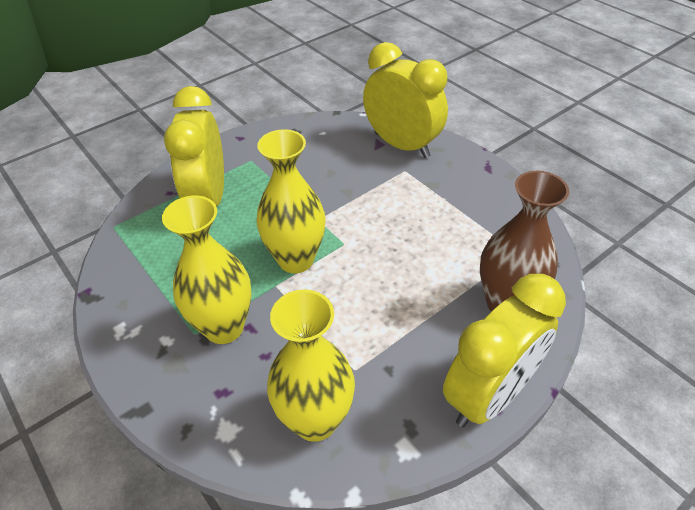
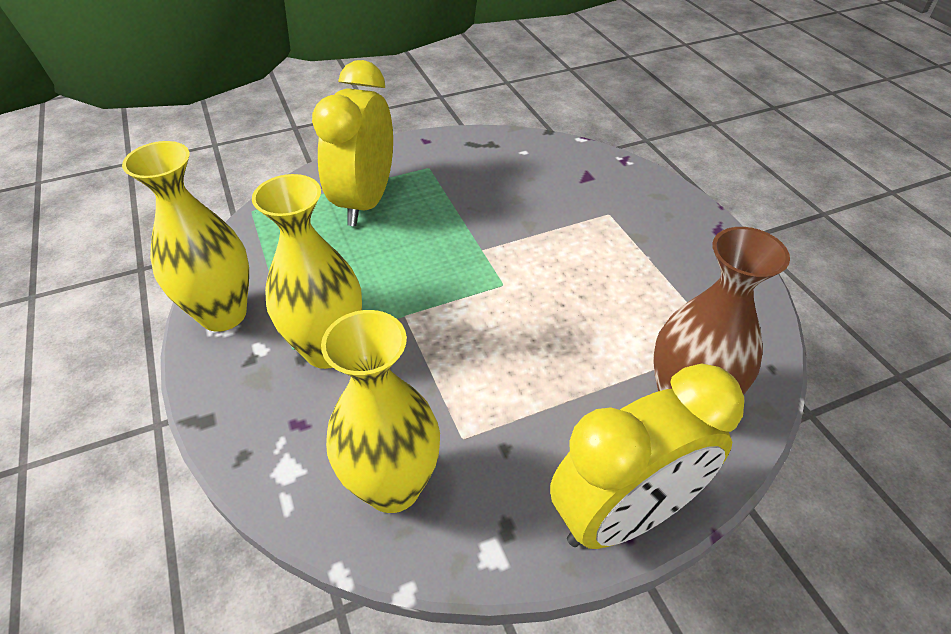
camera: 15 degrees right, 0 degrees up
yellow vase [257,129,326,273] -> yellow vase moved to [122,141,249,332]
yellow clock [363,42,448,158] -> none

